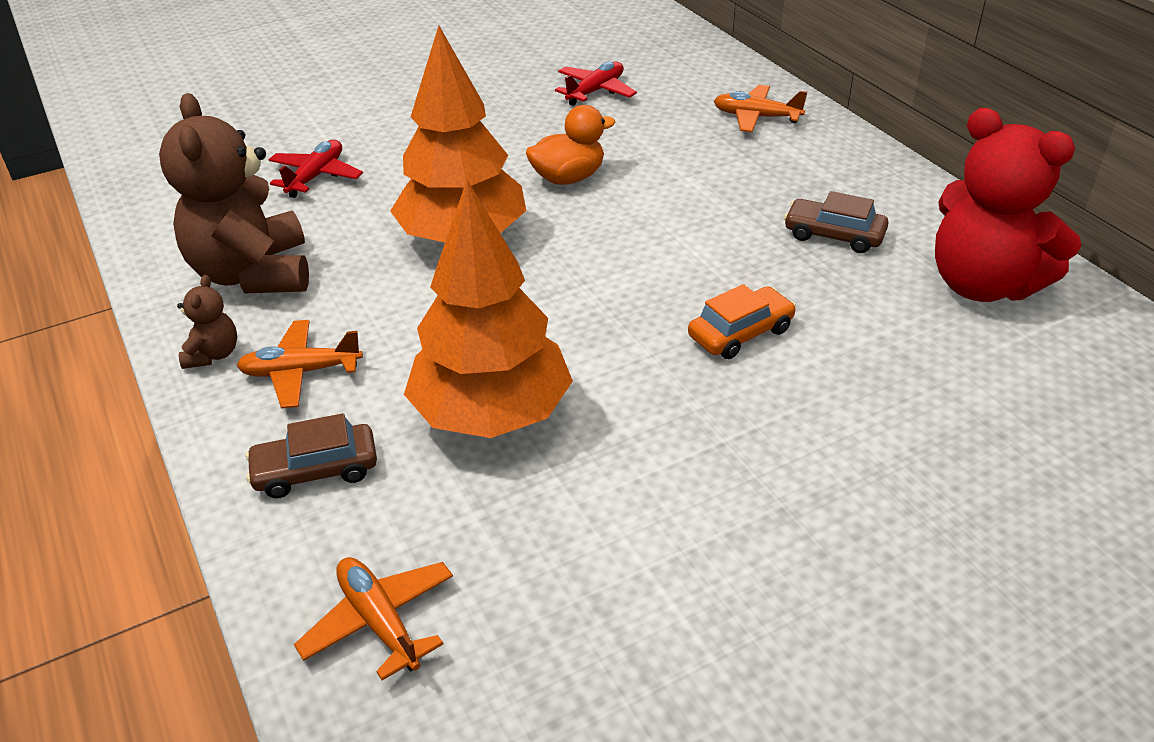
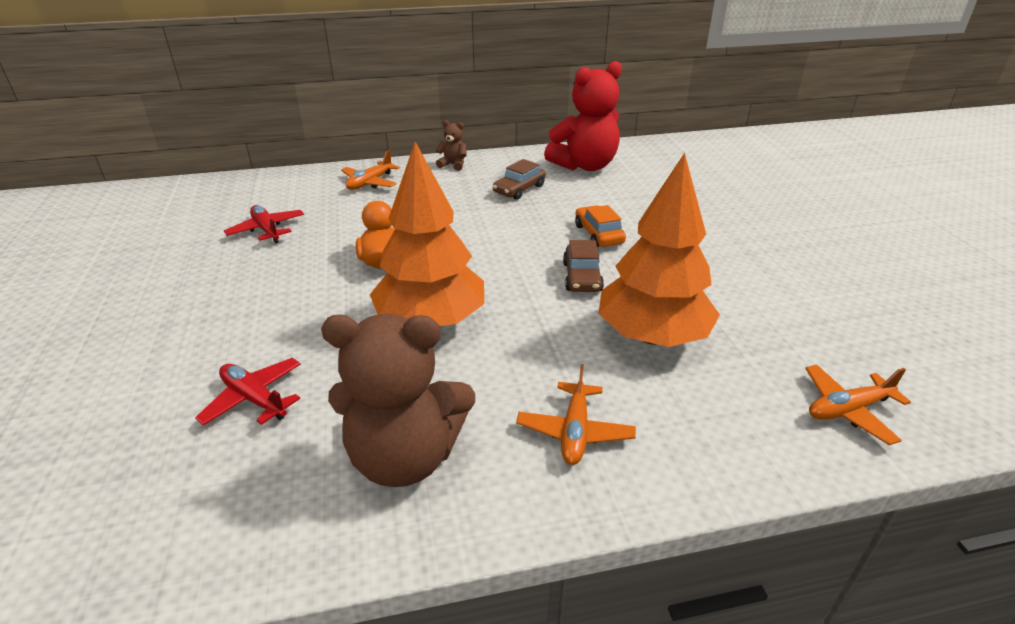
camera: 75 degrees left, 5 degrees down
brown teddy bear [177,275,237,369] -> brown teddy bear moved to [436,120,467,171]
brown car [246,413,377,498] -> brown car moved to [563,240,604,292]

